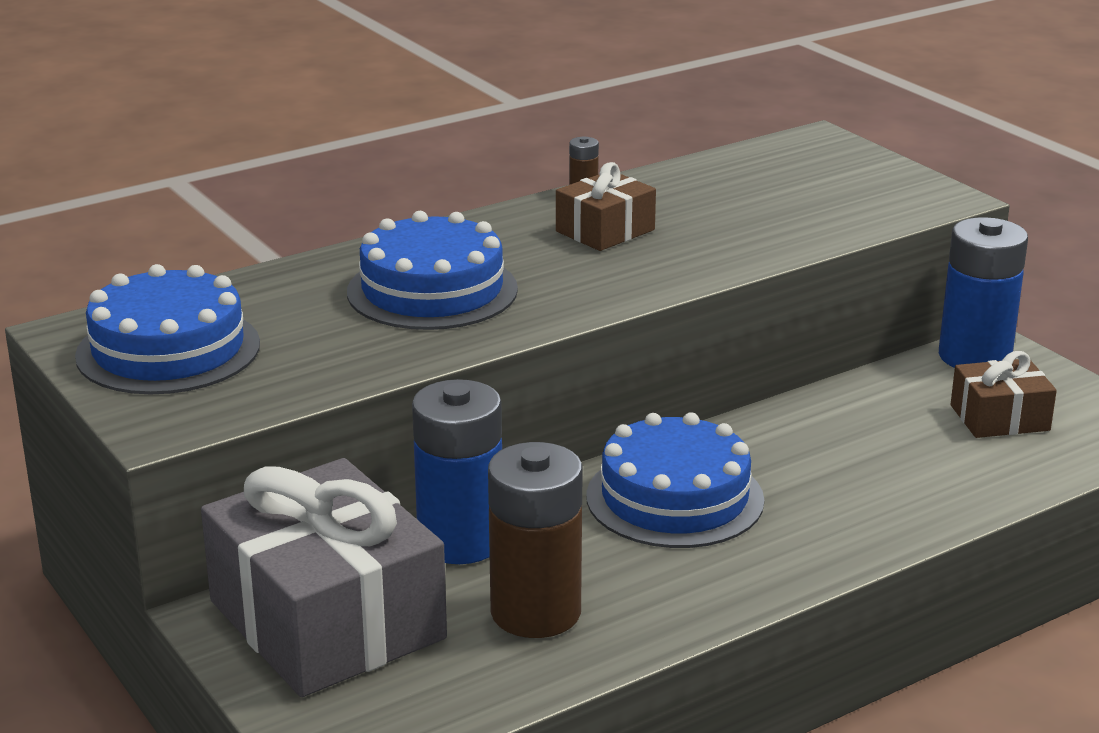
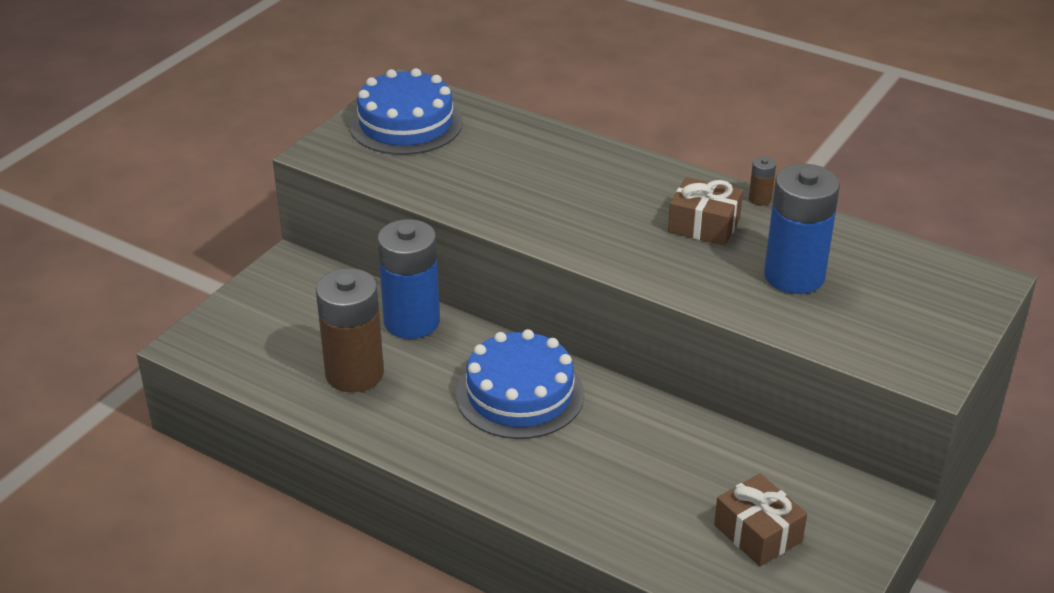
camera: 65 degrees right, 10 degrees up
grey gift [201,458,447,697] -> none
blue cake [347,211,518,330] -> none
blue battery [939,217,1028,368] -> blue battery moved to [764,164,840,294]

